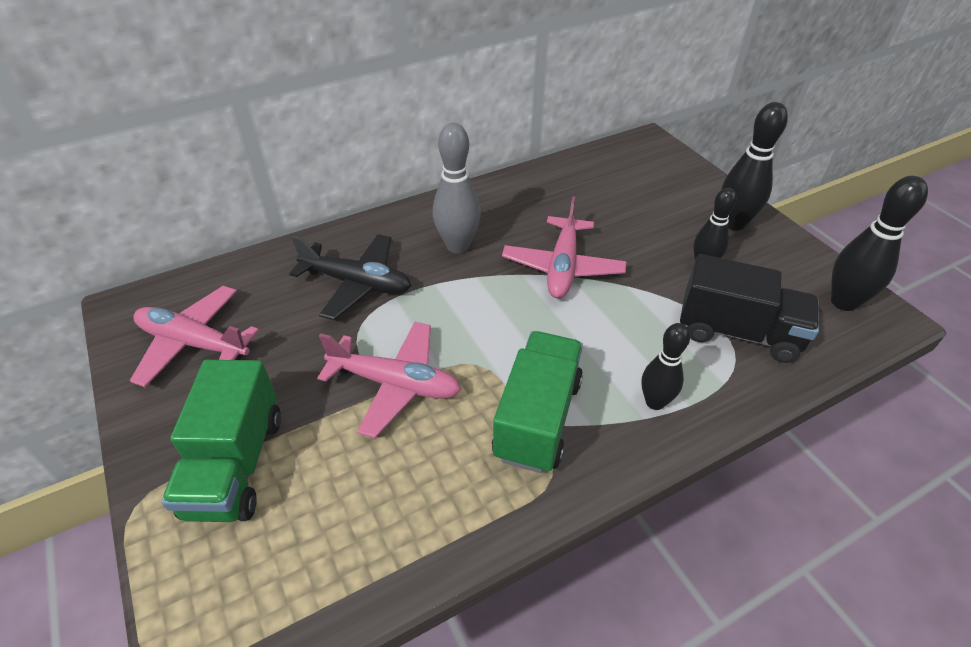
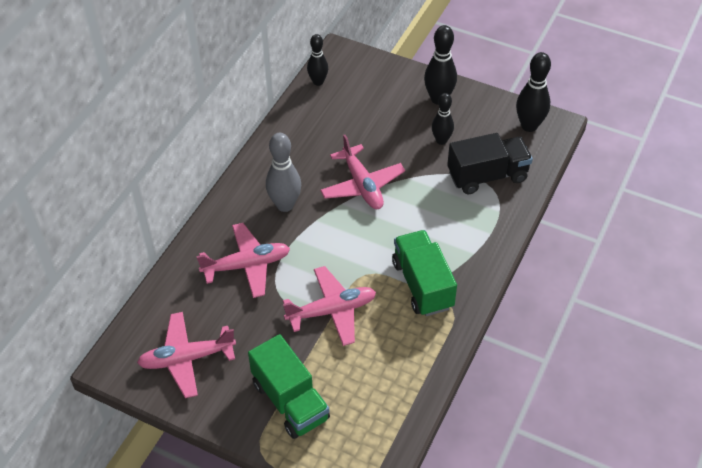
camera: 35 degrees left, 5 degrees up
black plane [289,234,411,320] -> pink plane [196,223,290,298]
black bowling pin [642,323,690,410] -> black bowling pin moved to [307,34,328,86]

